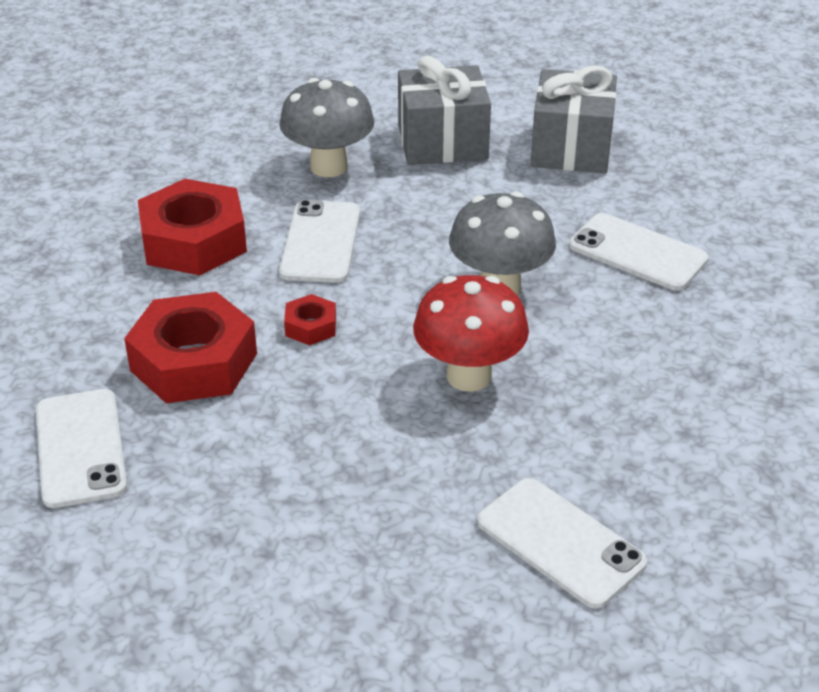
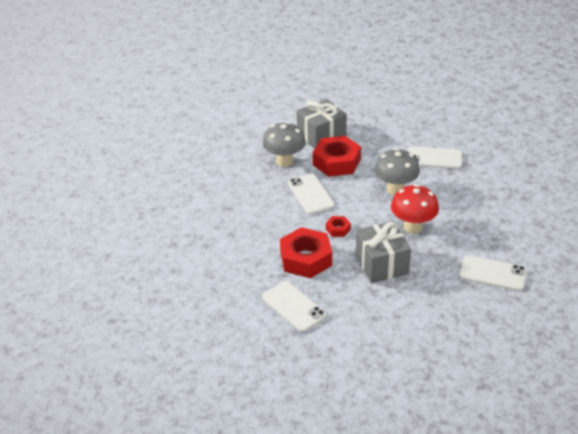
camera: 25 degrees left, 0 degrees up
red nut [138,179,247,275] -> red nut moved to [313,136,361,177]
grey gift [531,65,617,173] -> grey gift moved to [356,221,411,283]

